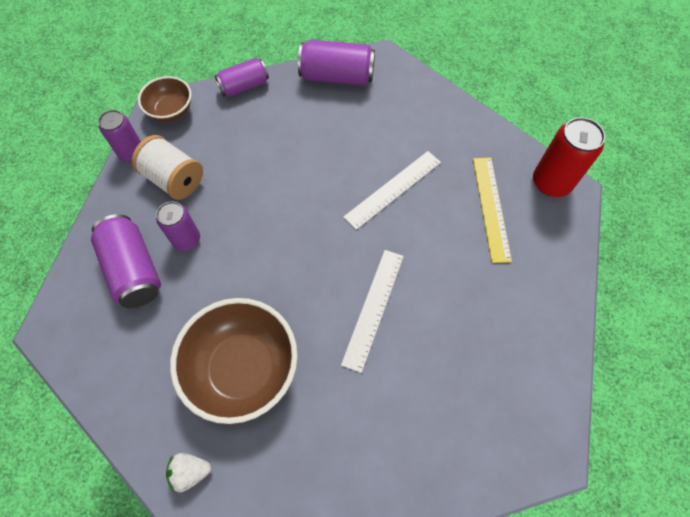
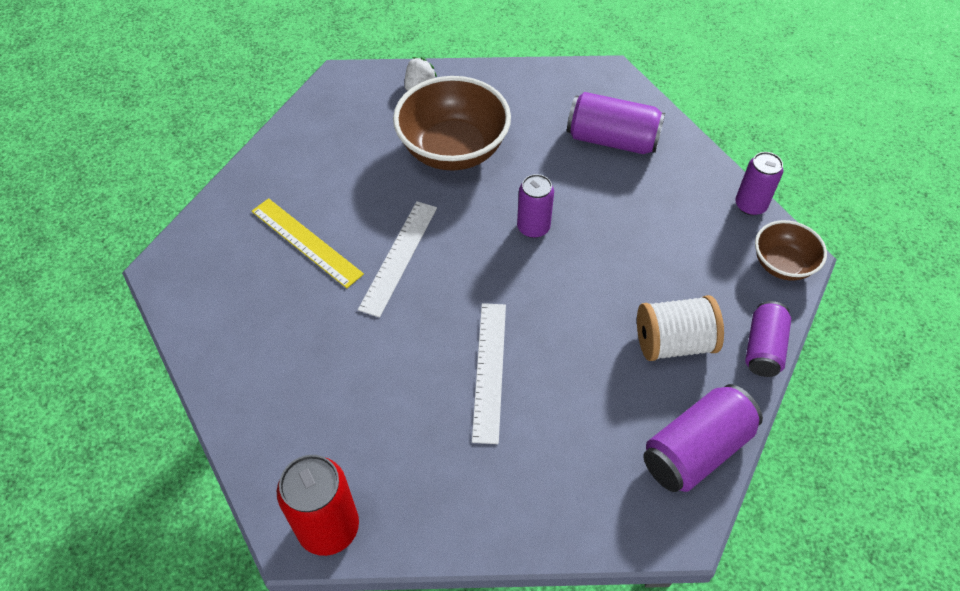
camera: 135 degrees right, 10 degrees down
white spool [132,135,203,200] -> white spool moved to [637,295,724,361]
purple can [156,201,200,251] -> purple can moved to [517,174,554,238]
white ruler [341,250,404,373] -> white ruler turned 45 degrees clockwise [358,201,437,318]
yellow ruler [473,158,512,263] -> yellow ruler moved to [252,198,364,288]

